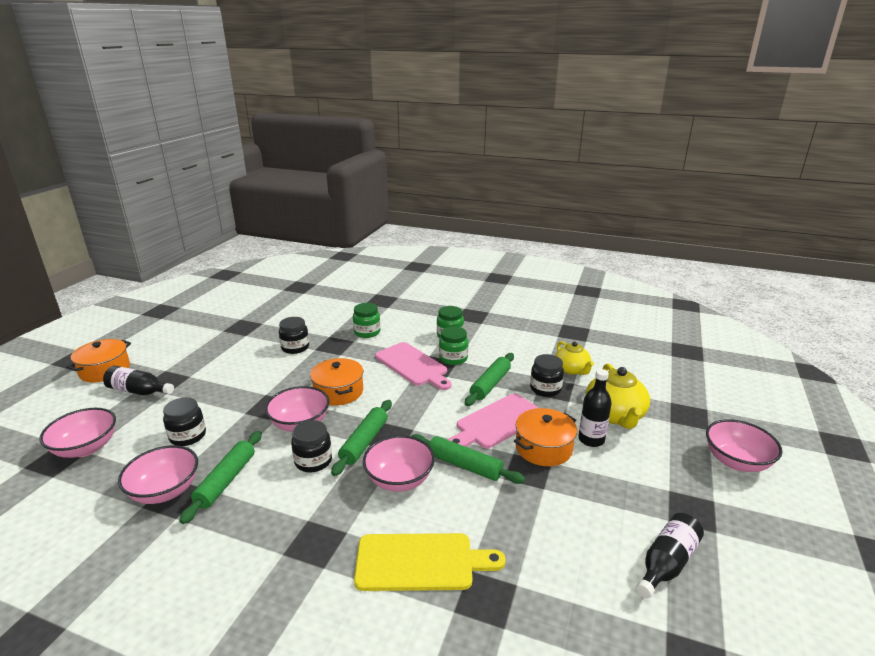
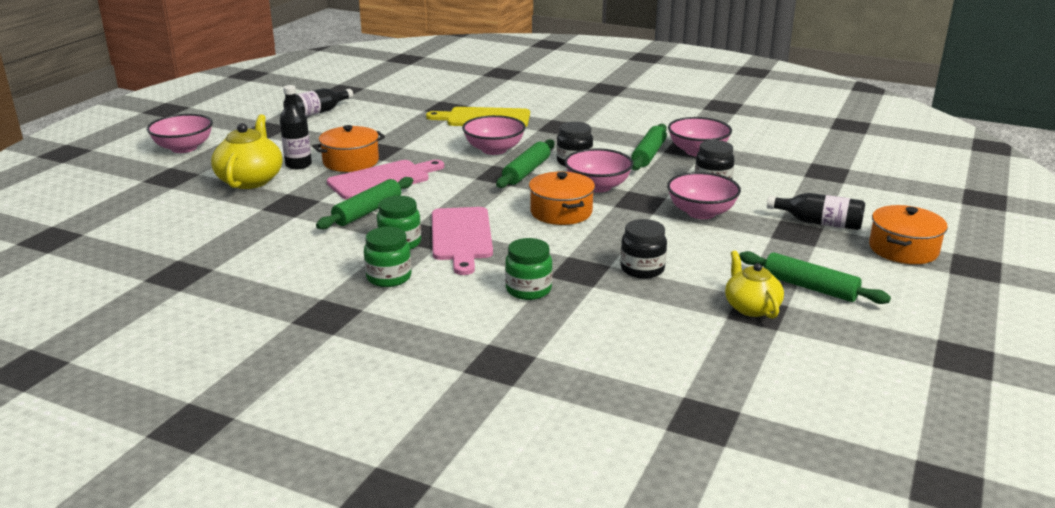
camera: 175 degrees left, 0 degrees up
pink bowl [39,408,116,458] -> pink bowl moved to [667,172,741,219]
pink cutting board [375,342,452,390] -> pink cutting board turned 150 degrees counterclockwise [432,207,493,275]
green rolling pin [411,434,525,484] -> green rolling pin moved to [739,251,891,304]
black jar [530,354,564,397] -> none
yellow teapot [555,341,594,375] -> yellow teapot moved to [725,250,784,319]

